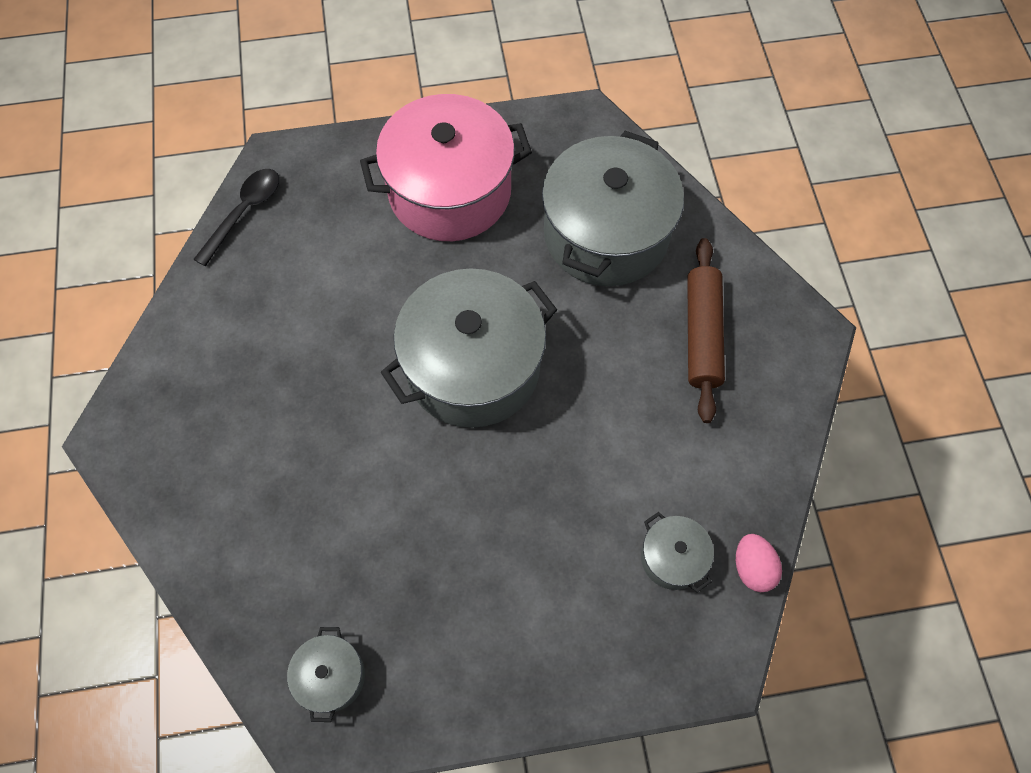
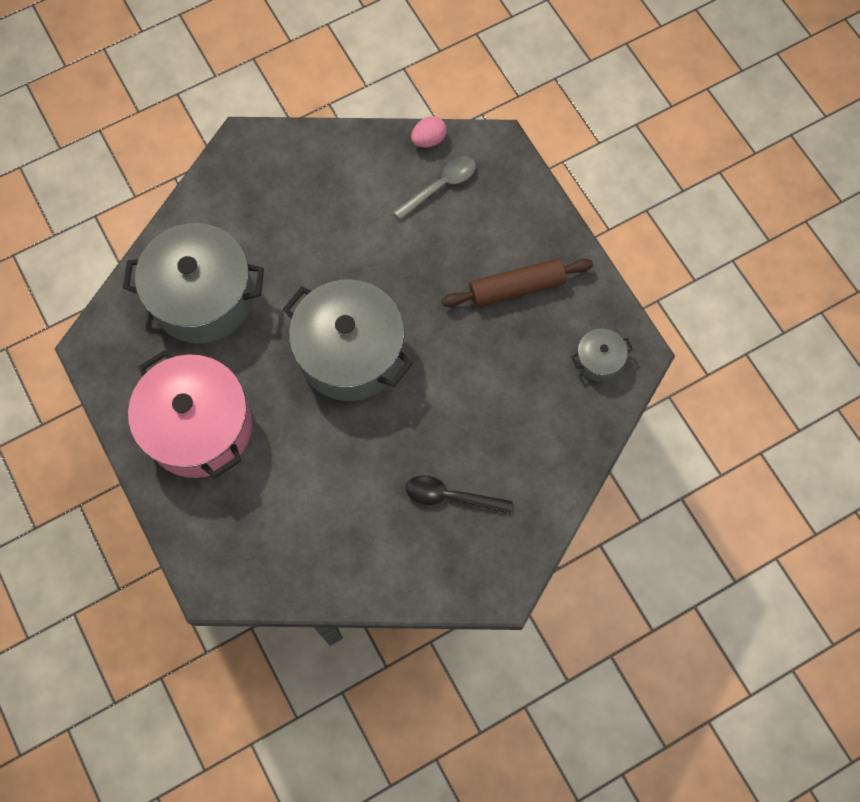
camera: 110 degrees left, 5 degrees up
black spoon [193,169,279,266] -> black spoon moved to [406,475,513,514]
grey pot [641,512,714,593] -> grey spoon [393,156,476,220]
brown rolling pin [687,238,725,423] -> brown rolling pin moved to [442,258,593,307]

